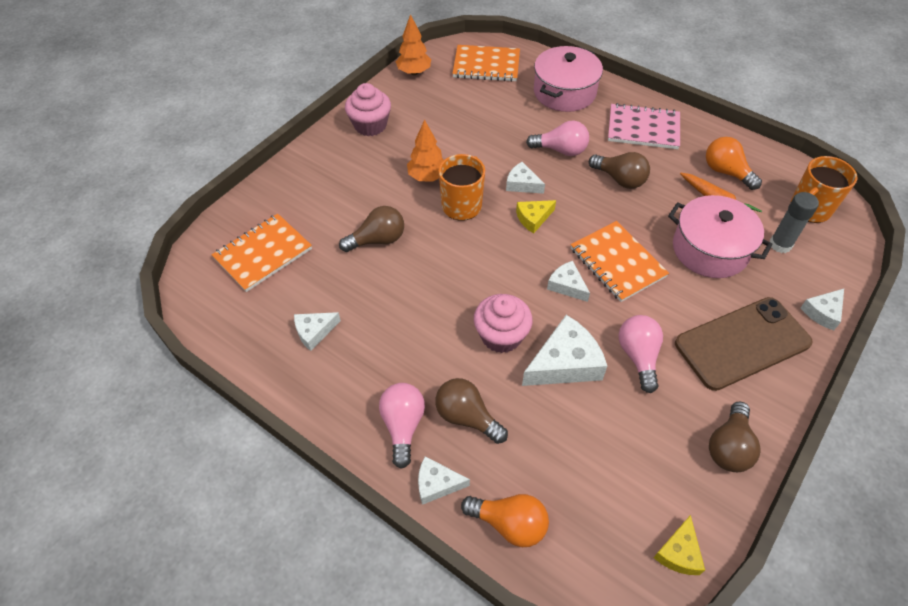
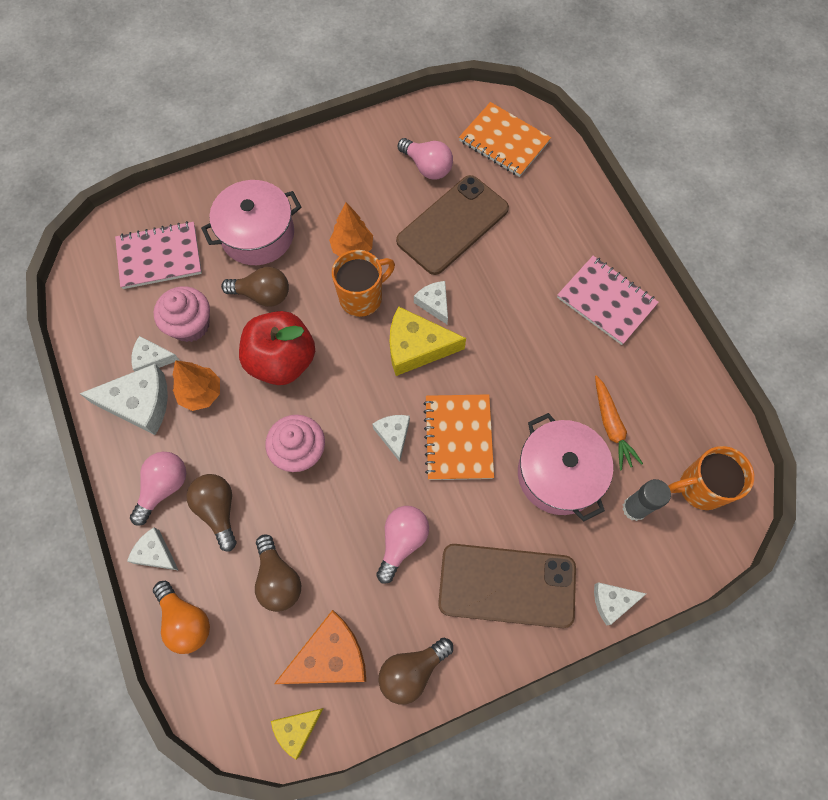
camera: 30 degrees right, 15 degrees up
orange notebook [212,214,312,292] -> pink notebook [115,221,202,289]
pink cupcake [345,83,391,136] -> pink cupcake moved to [153,286,210,342]
orange tree [396,14,431,75] -> orange tree moved to [173,360,220,411]
yellow cheese [516,200,556,233] -> yellow cheese [389,306,466,376], size x1.76
white cheese [522,315,607,386] -> white cheese moved to [79,364,168,435]
pink light bulb [526,121,589,156] -> pink light bulb moved to [398,138,453,180]
pink pot [534,46,603,112] -> pink pot moved to [201,180,301,265]
brown light bulb [589,152,650,189] -> brown light bulb moved to [255,534,301,612]
orange light bulb [706,137,762,190] -> none
none -> red apple [239,311,315,385]
none -> orange cheese [274,610,366,684]
none -> brown phone [396,175,509,275]

